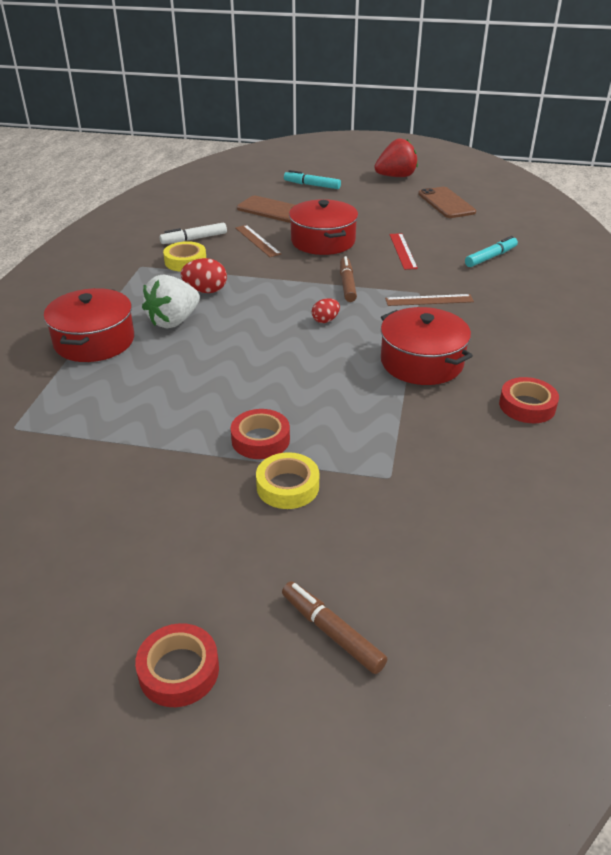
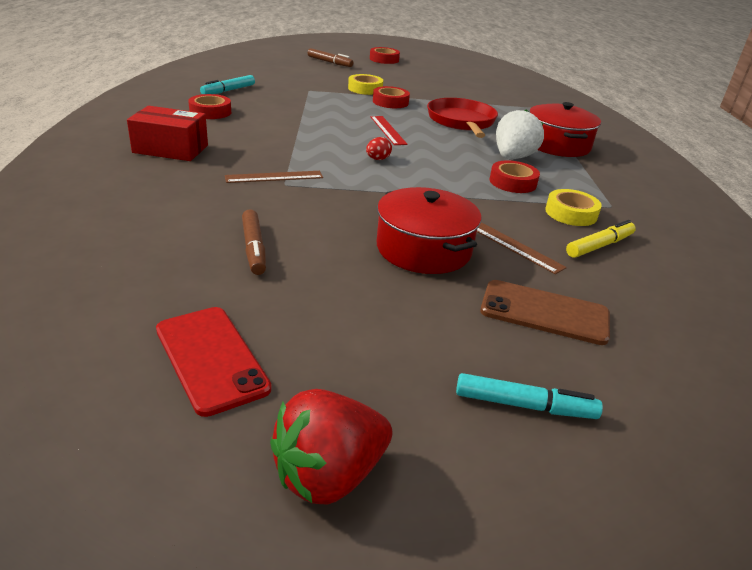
camera: 165 degrees right, 5 degrees down
white marker [160,223,227,244] -> yellow marker [566,220,636,258]
red egg [181,258,227,293] -> red tape [490,160,540,193]
brown marker [340,256,357,302] -> brown marker moved to [242,209,266,275]
red pot [381,307,473,385] -> none
red ruler [389,233,418,270] -> red ruler moved to [371,116,407,145]
brown phone [418,187,476,218] -> red phone [156,307,272,417]
turquoise marker [465,236,518,267] -> turquoise marker moved to [200,75,255,94]
none -> red box [127,106,208,161]
none -> red pan [427,98,498,138]

